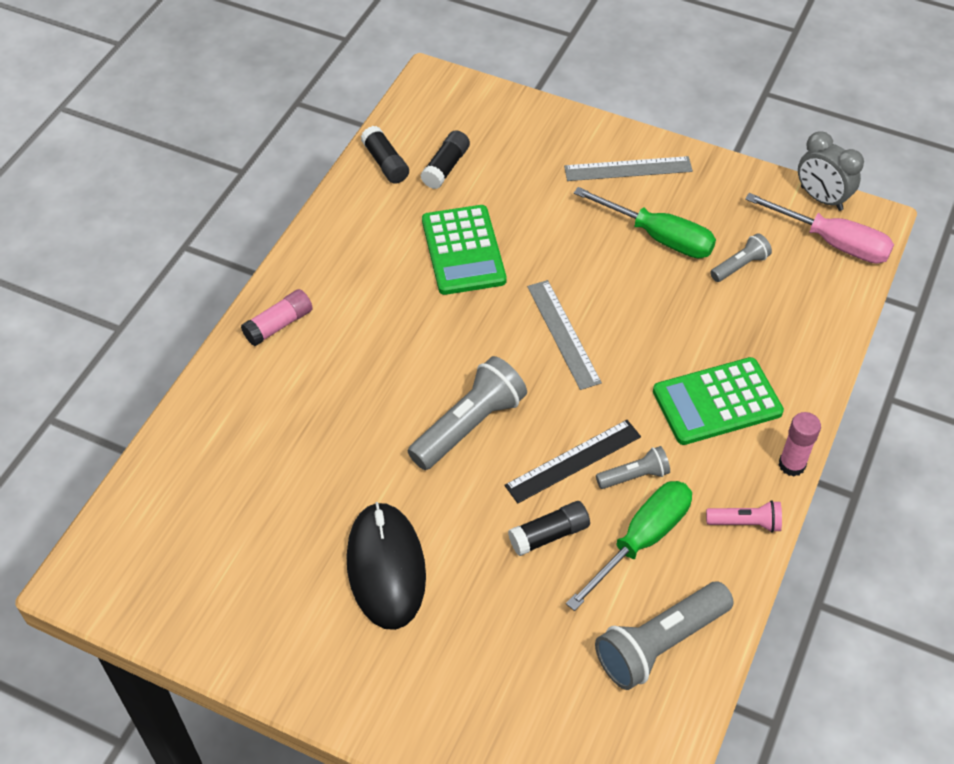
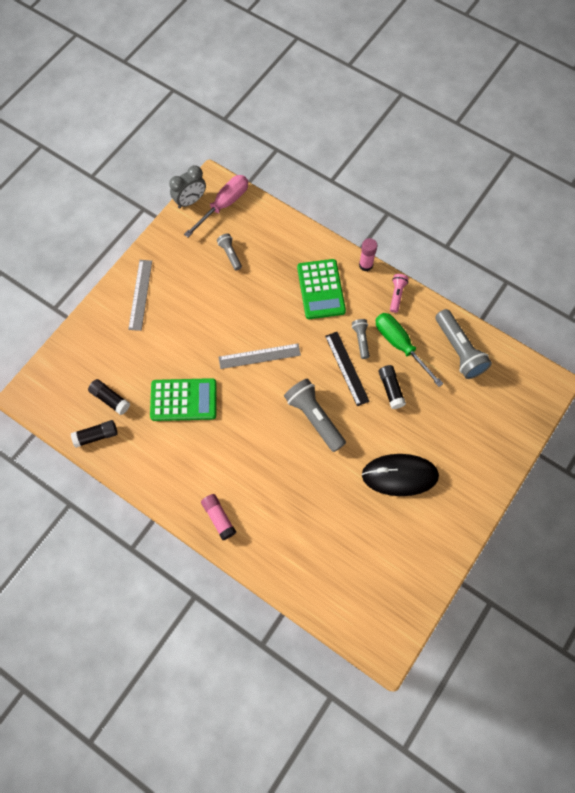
camera: 80 degrees left, 15 degrees up
green screwdriver [574,187,716,258] -> none

